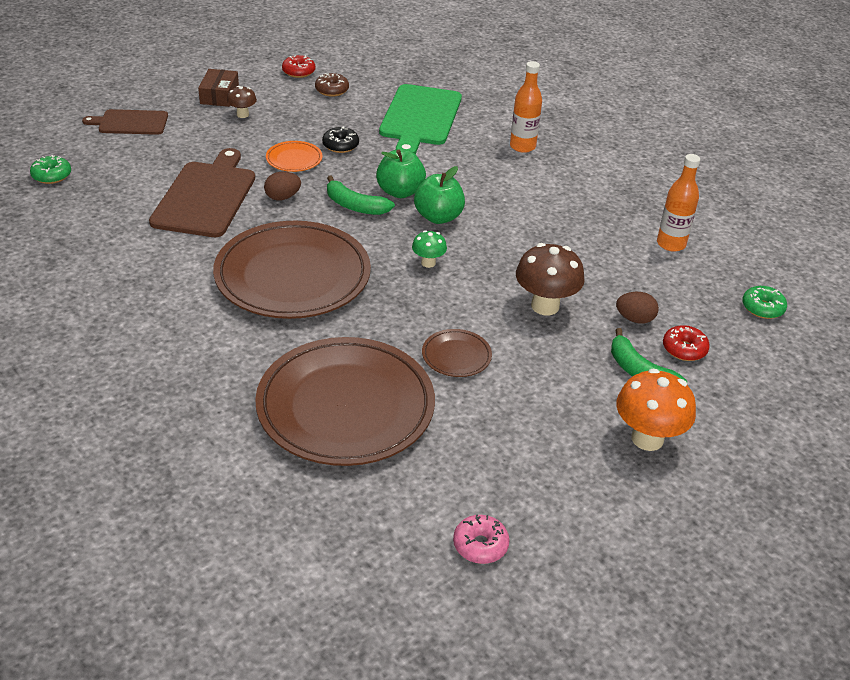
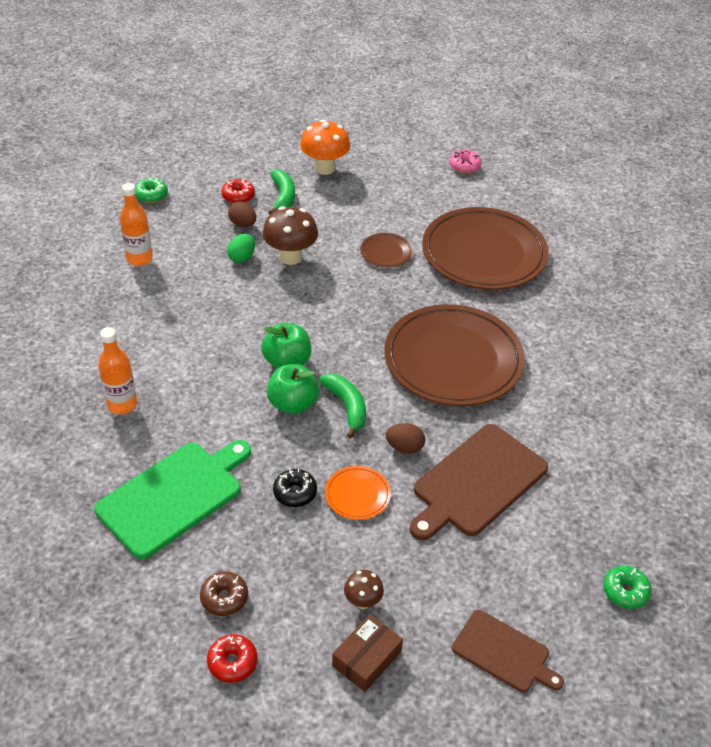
camera: 145 degrees left, 5 degrees up
green mushroom [412,230,447,268] -> none
none -> green egg [227,234,255,263]

